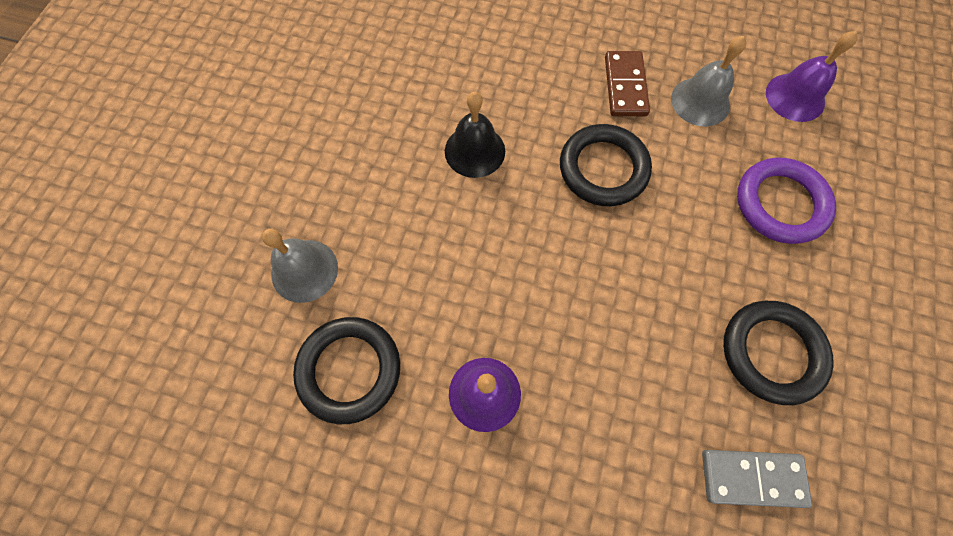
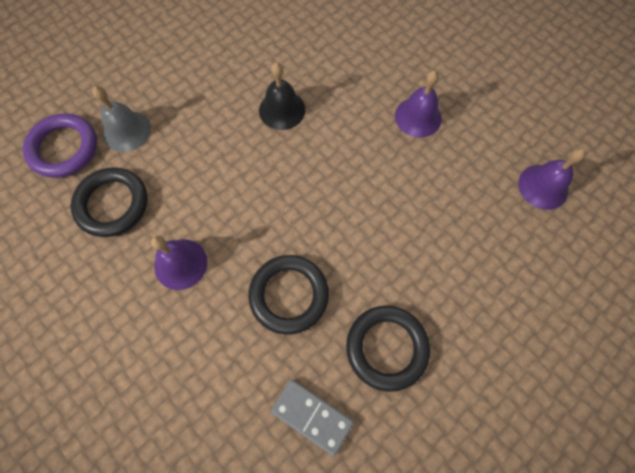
camera: 30 degrees right, 0 degrees up
black ring [560,124,652,206] -> black ring moved to [249,255,329,335]
brown domino [605,51,650,116] -> purple bell [395,70,442,138]
grey bell [671,36,746,127] -> none
purple ring [737,158,836,244] -> purple ring moved to [23,113,97,178]

